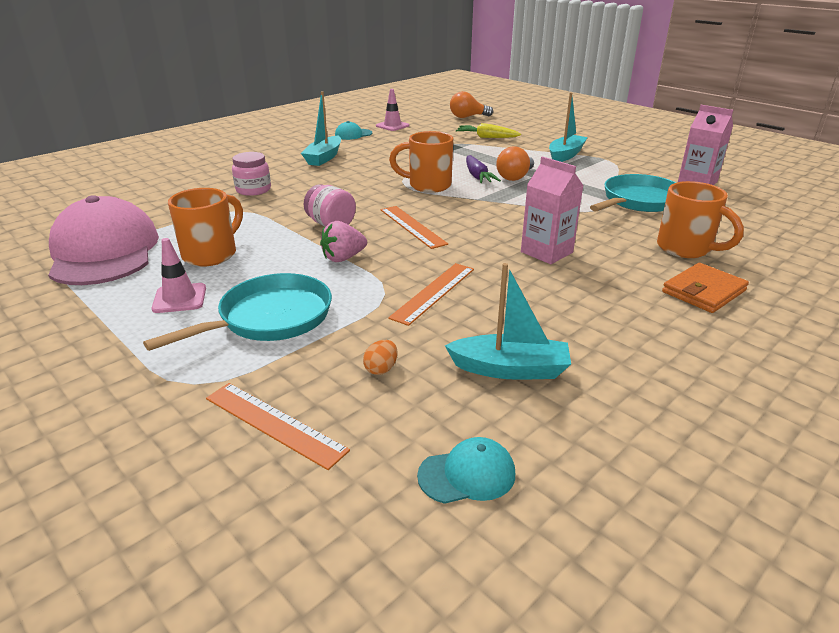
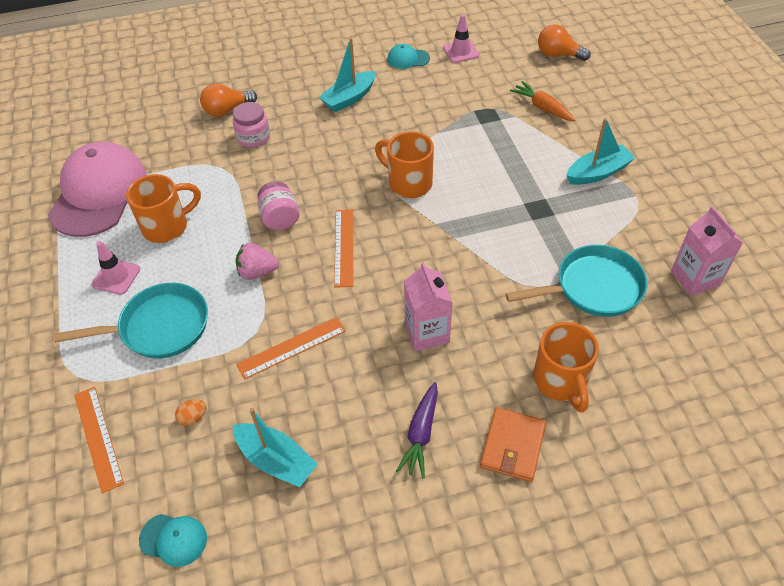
camera: 30 degrees right, 20 degrees up
yellow carrot [456,123,521,138] -> orange carrot [510,81,575,122]
purple carrot [466,155,501,183] -> purple carrot moved to [396,382,438,478]
orange light bulb [496,146,534,181] -> orange light bulb moved to [200,83,257,117]
orange wallet [662,263,749,313] -> orange wallet turned 60 degrees counterclockwise [480,407,546,482]

